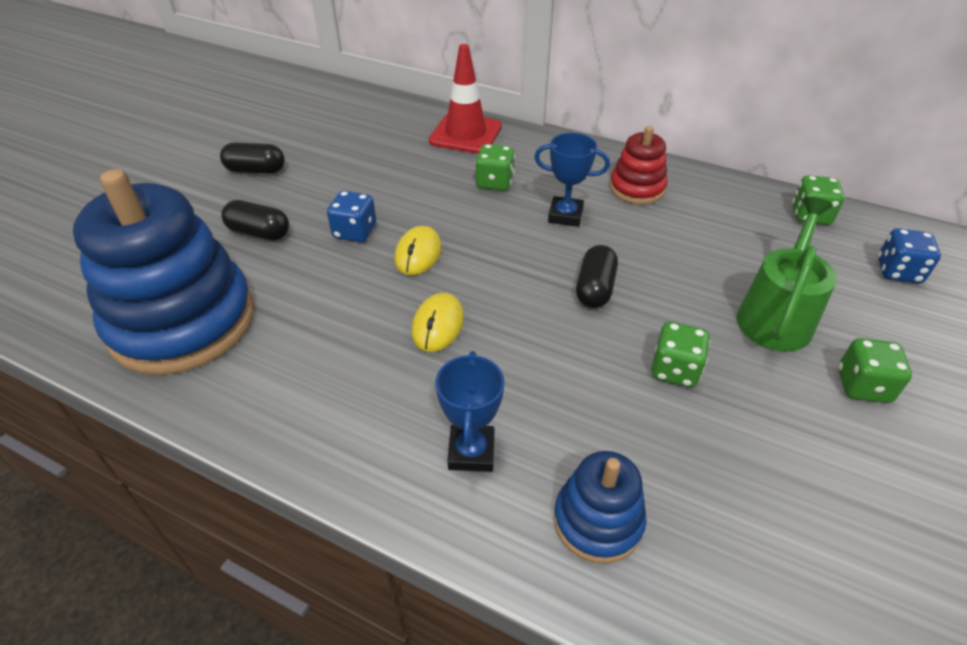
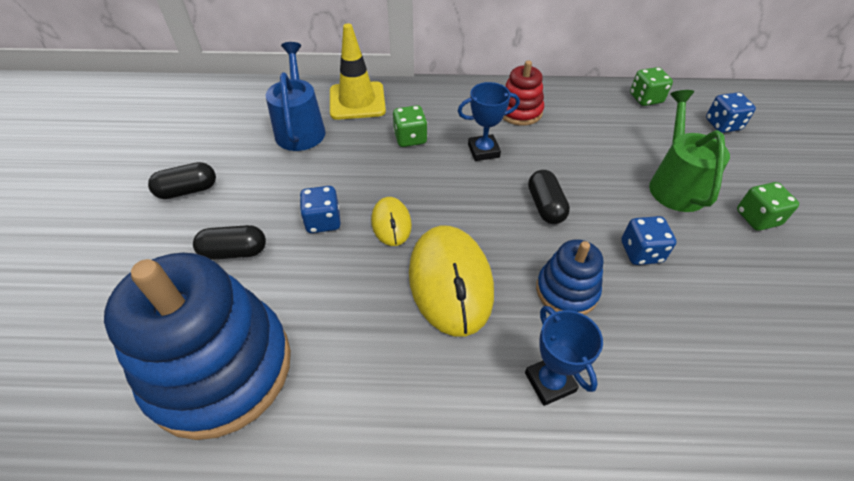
camera: 25 degrees left, 5 degrees up
yellow mouse [411,293,464,352] -> yellow mouse [409,226,494,337], size x1.89
red traffic cone [429,44,502,154] -> yellow traffic cone [330,24,386,120]
blue stacking toy [554,451,647,564] -> blue stacking toy moved to [536,239,603,315]
green dice [651,321,710,387] -> blue dice [621,216,677,265]
none -> blue watering can [266,42,326,151]

